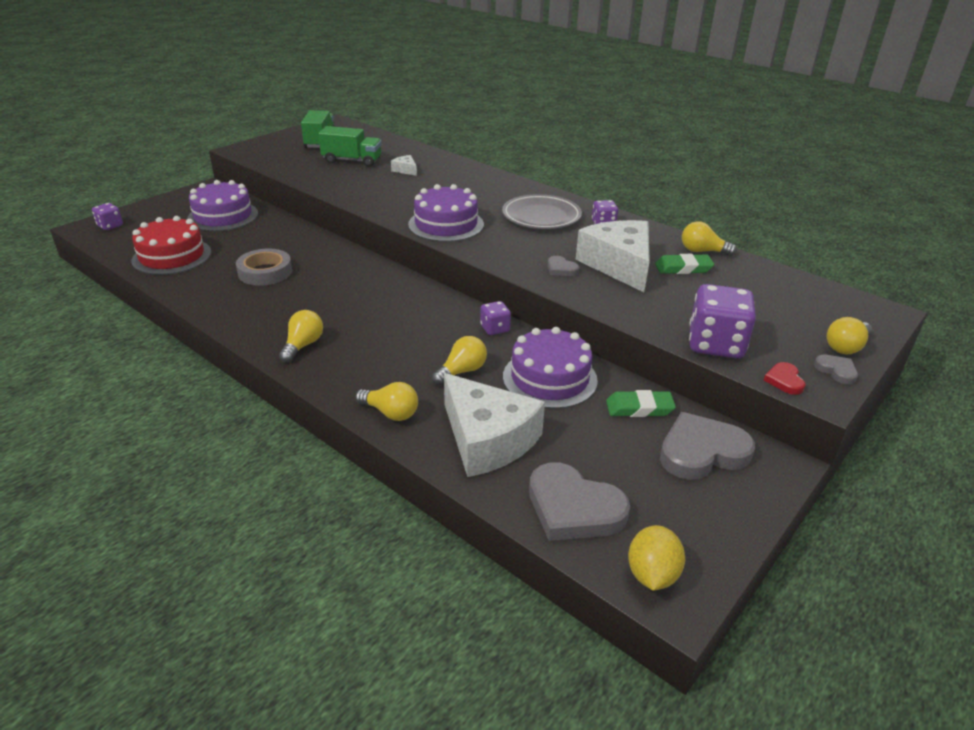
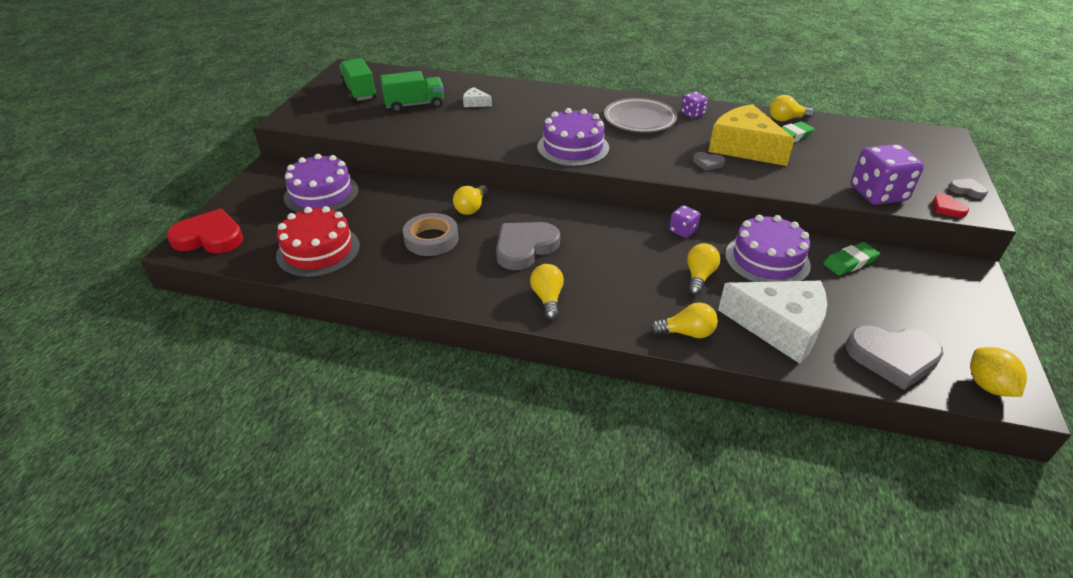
camera: 25 degrees left, 5 degrees up
purple dice [92,203,123,230] -> red heart [167,209,243,254]
white cheese [576,220,650,292] -> yellow cheese [709,104,795,166]
grey heart [660,412,755,480] -> grey heart moved to [496,222,560,270]
yellow light bulb [827,317,872,355] -> yellow light bulb moved to [453,185,488,215]

